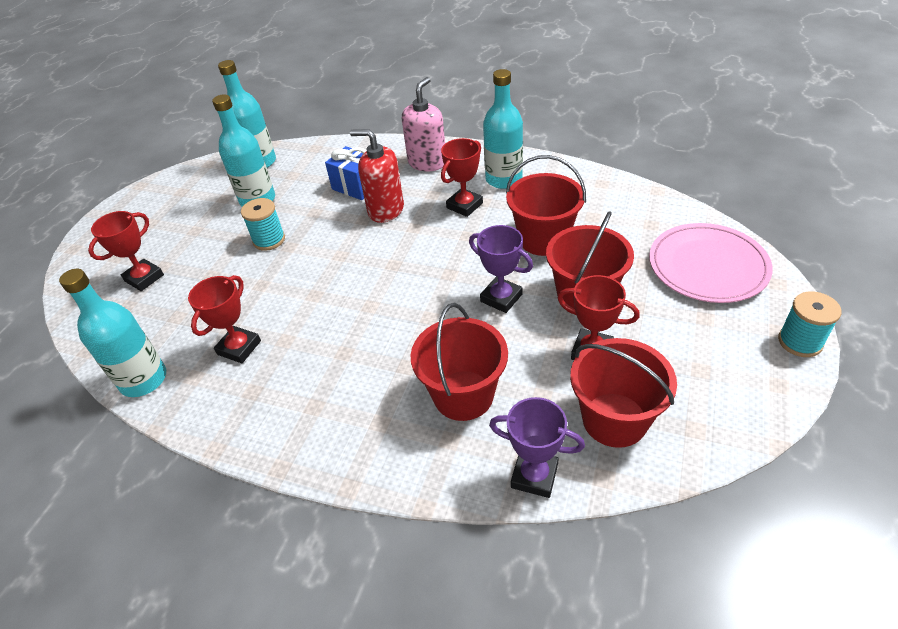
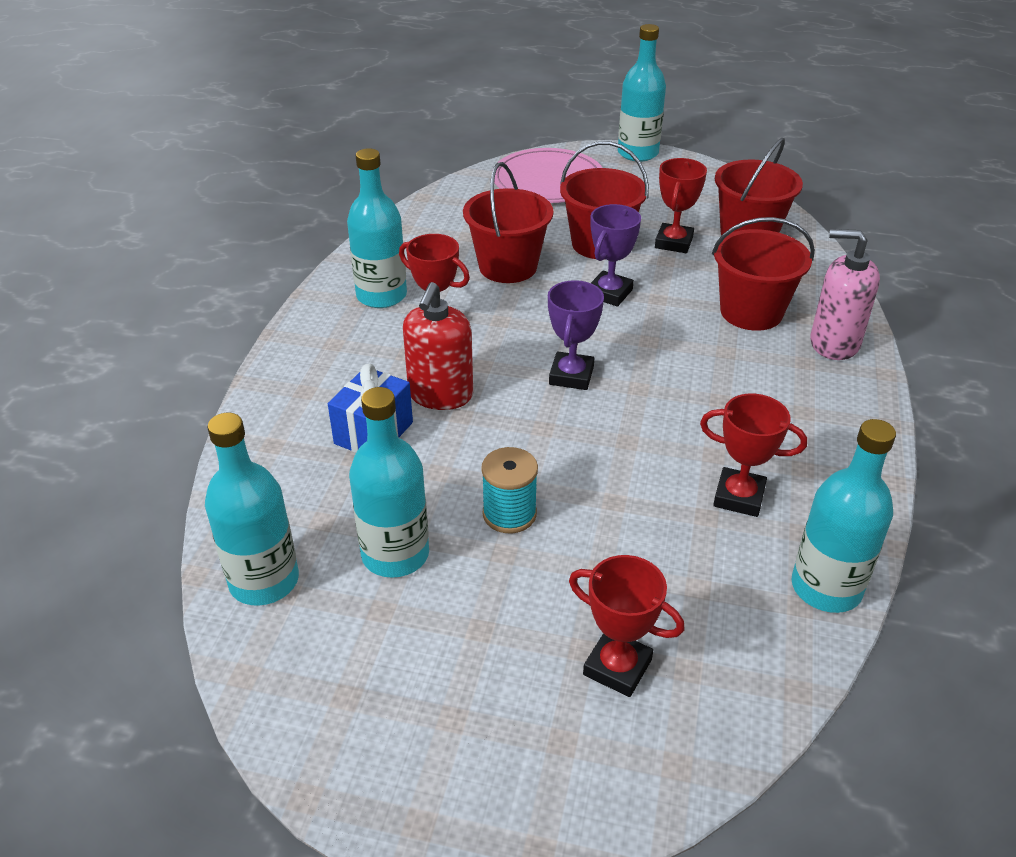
camera: 100 degrees left, 5 degrees down
pink soap dispenser [402,77,445,171] -> pink soap dispenser moved to [810,229,880,360]
purple trophy [489,397,585,498] -> purple trophy moved to [548,280,604,390]
turquoise spool [778,291,841,357] -> turquoise bottle [618,24,666,162]

